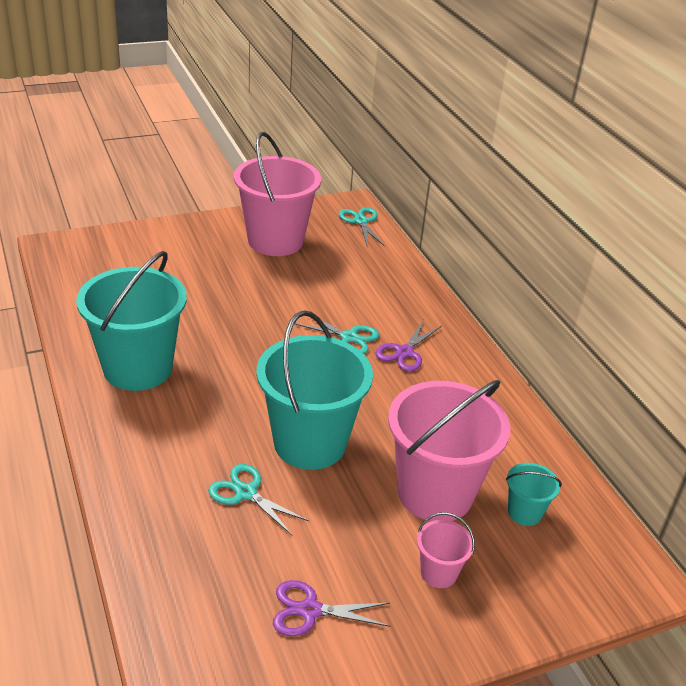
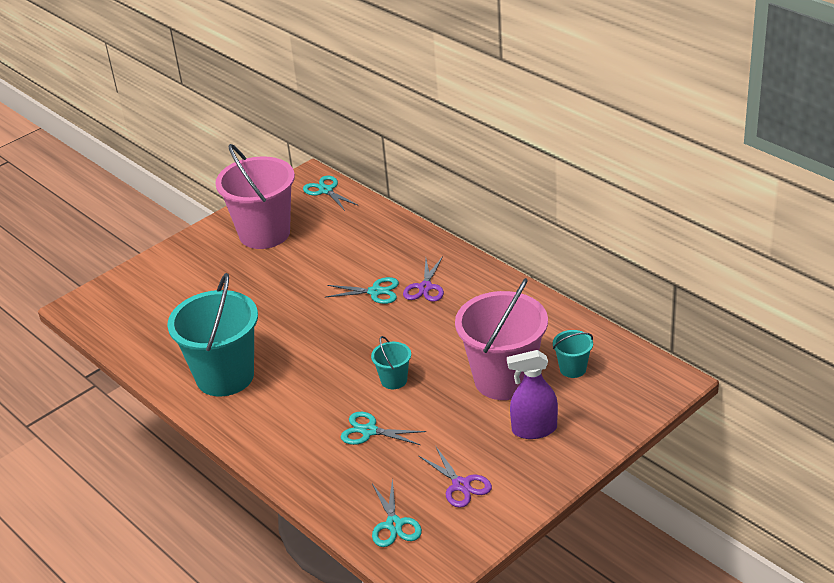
camera: 15 degrees left, 0 degrees up
turquoise bucket [256,310,373,470] -> turquoise bucket [371,336,411,389], size x0.44
purple scissors [273,580,390,636] -> purple scissors turned 105 degrees counterclockwise [419,447,492,508]
pink bucket [417,512,475,588] -> purple spray bottle [507,350,558,439]
none -> turquoise scissors [372,478,422,547]

